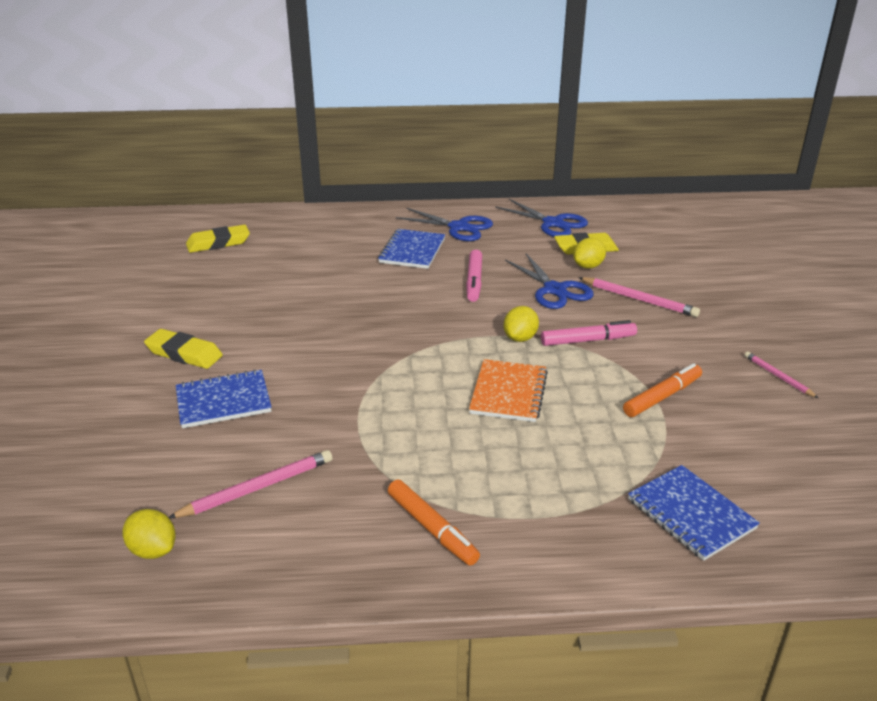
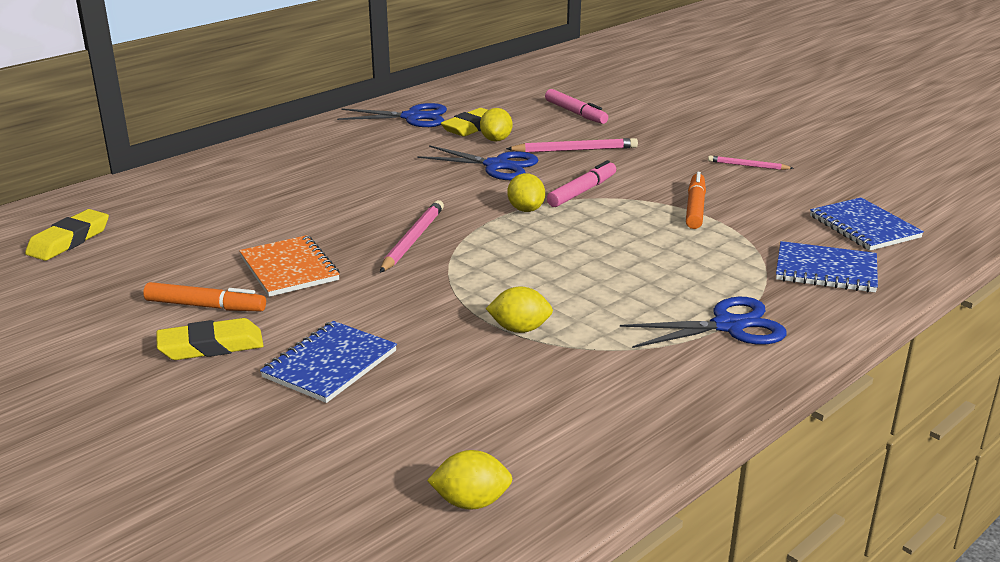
camera: 40 degrees left, 5 degrees down
pink pencil [168,450,332,518] -> pink pencil moved to [380,200,444,273]
blue notebook [378,229,445,269] -> blue notebook moved to [810,197,924,251]
orange marker [388,479,480,566] -> orange marker moved to [143,282,266,311]
blue scissors [396,208,493,241] -> blue scissors moved to [620,297,787,348]
pink marker [466,250,482,302] -> pink marker moved to [545,89,608,124]
orange notebook [469,359,548,422] -> orange notebook moved to [239,235,340,297]
none -> yellow lemon [486,286,553,333]

